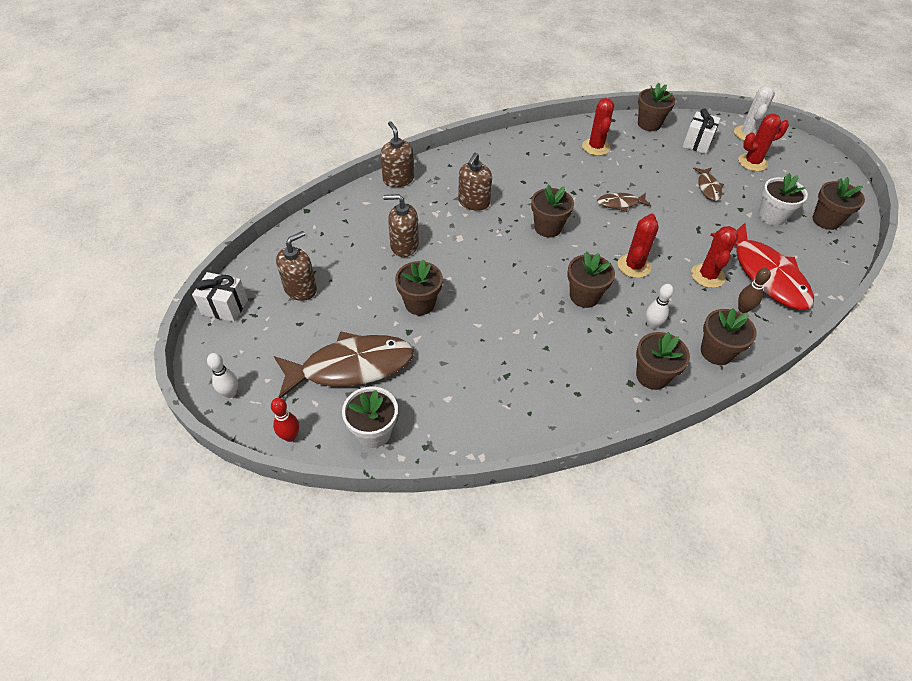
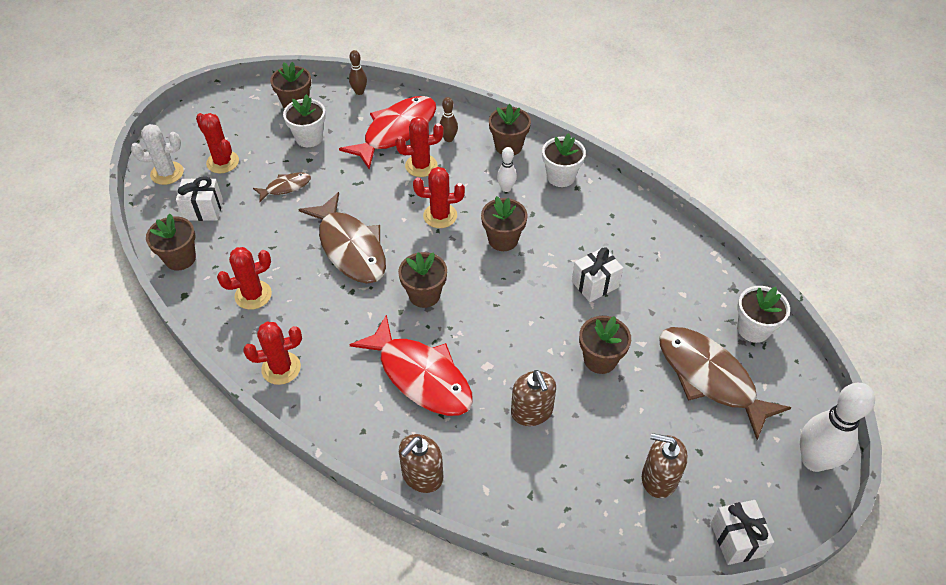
camera: 115 degrees left, 0 degrees up
white bowling pin [207,353,238,398] -> white bowling pin [800,383,875,472], size x2.01
red bowling pin [271,398,299,442] -> none
brown soap dispenser [458,153,492,211] -> red fish [350,315,473,416]
brown fish [597,193,651,212] -> brown fish [298,192,386,284], size x2.08
brown flower pot [636,332,690,390] -> white flower pot [542,133,586,187]
none -> red cactus [243,322,302,385]
none -> brown bowling pin [349,50,367,95]
none -> white gift [572,247,623,302]

